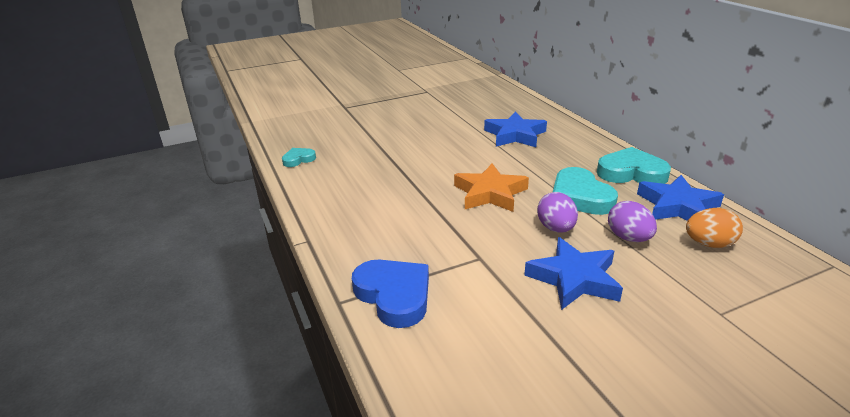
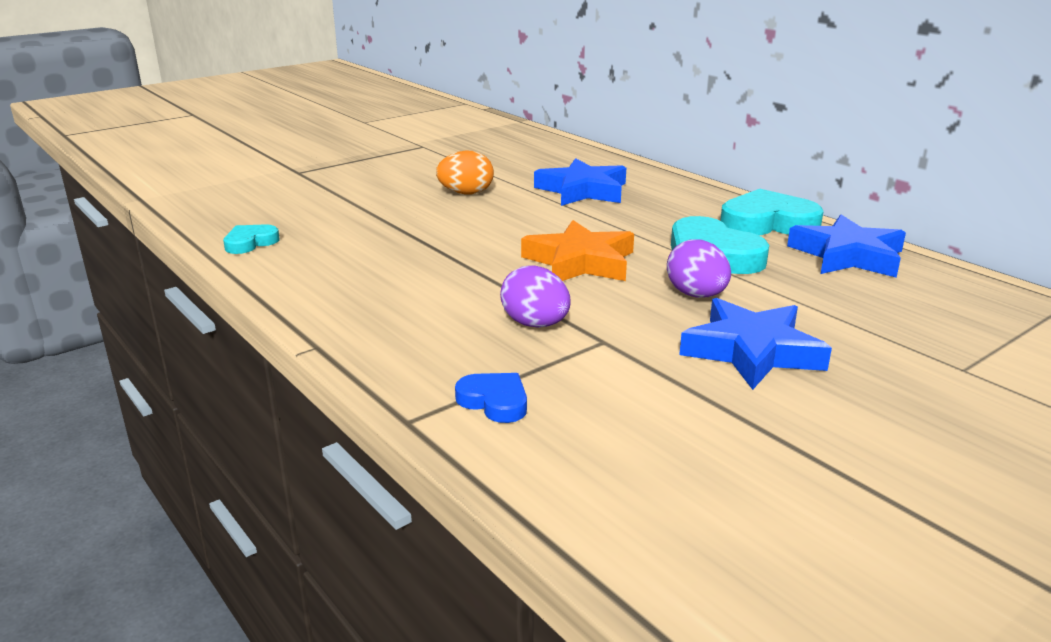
camera: 15 degrees left, 5 degrees down
blue heart [352,259,429,328] -> blue heart [455,373,527,423], size x0.54
purple egg [608,201,657,242] -> purple egg moved to [500,265,571,328]
orange egg [686,208,743,248] -> orange egg moved to [436,151,494,194]

